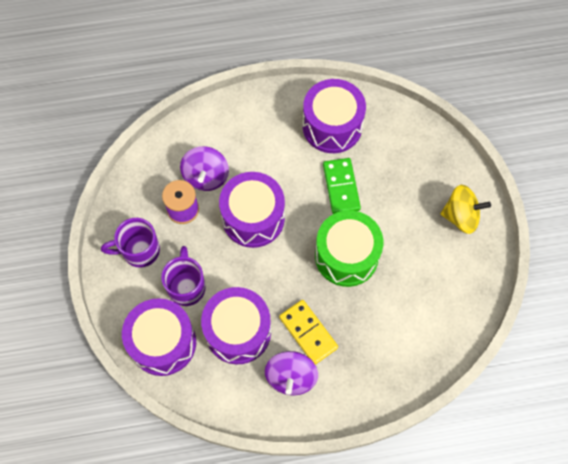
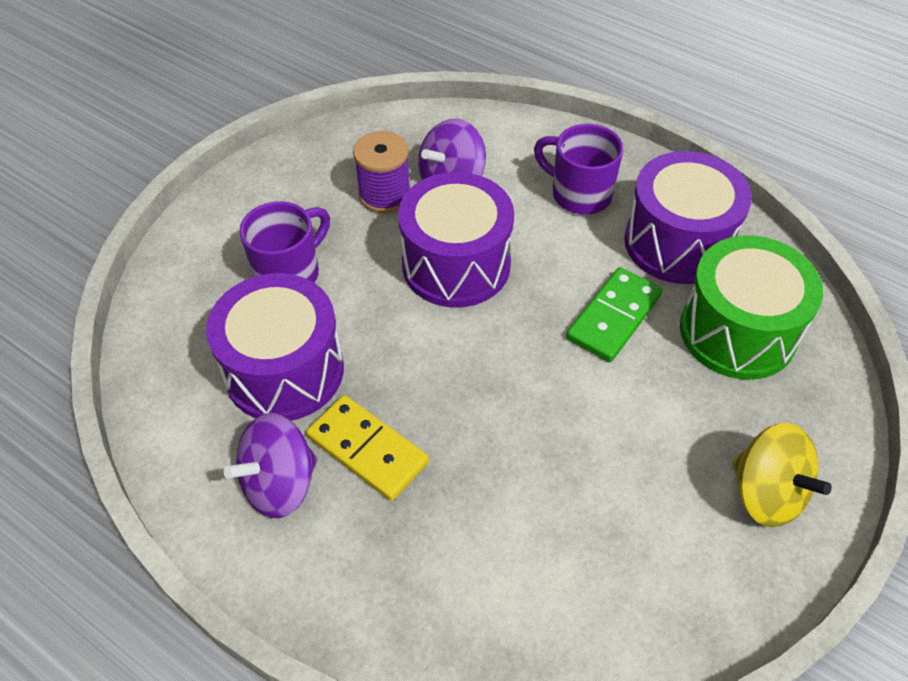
camera: 45 degrees right, 15 degrees down
purple mug [101,218,160,268] -> purple mug moved to [534,124,624,215]
purple drum [122,298,196,376] -> none
yellow domino [279,300,338,365] -> yellow domino turned 60 degrees counterclockwise [306,395,429,501]
green drum [315,210,383,287] -> green drum moved to [680,235,823,380]

